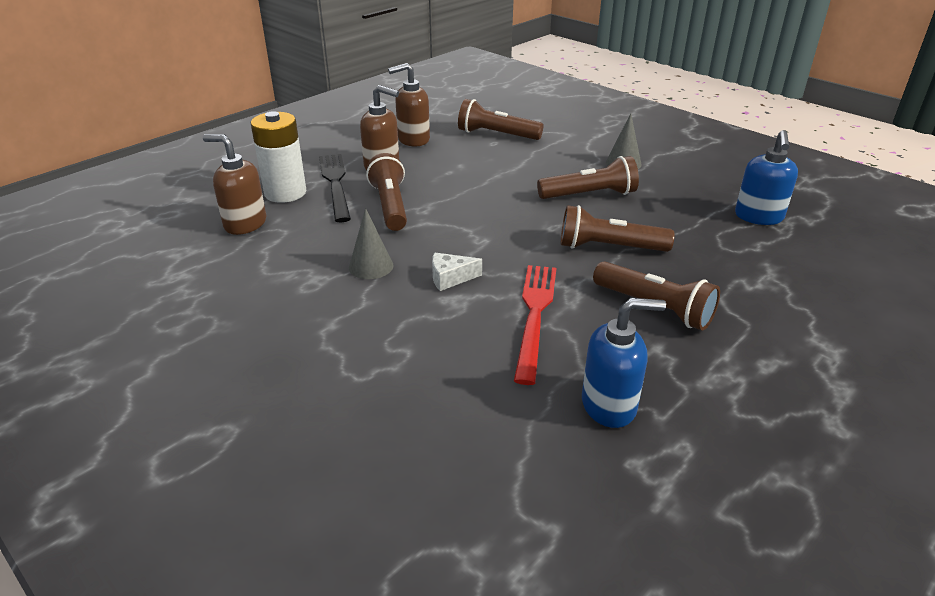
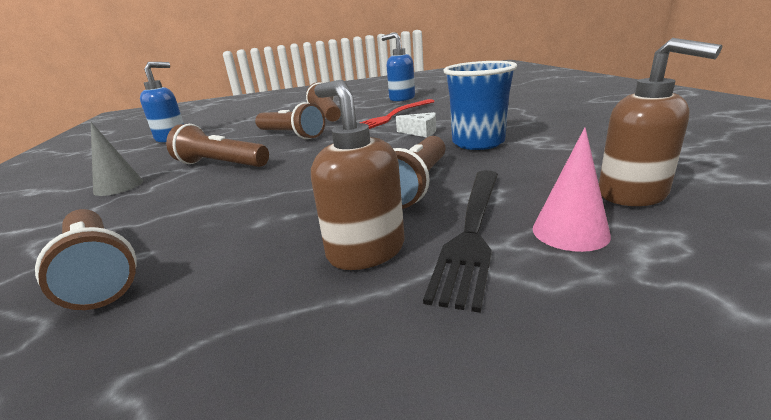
camera: 145 degrees left, 10 degrees down
white battery [251,111,306,203] -> pink cone [533,127,611,252]
grey cone [349,208,394,279] -> blue cup [443,61,517,150]
brown soap dispenser [388,63,430,146] -> none

